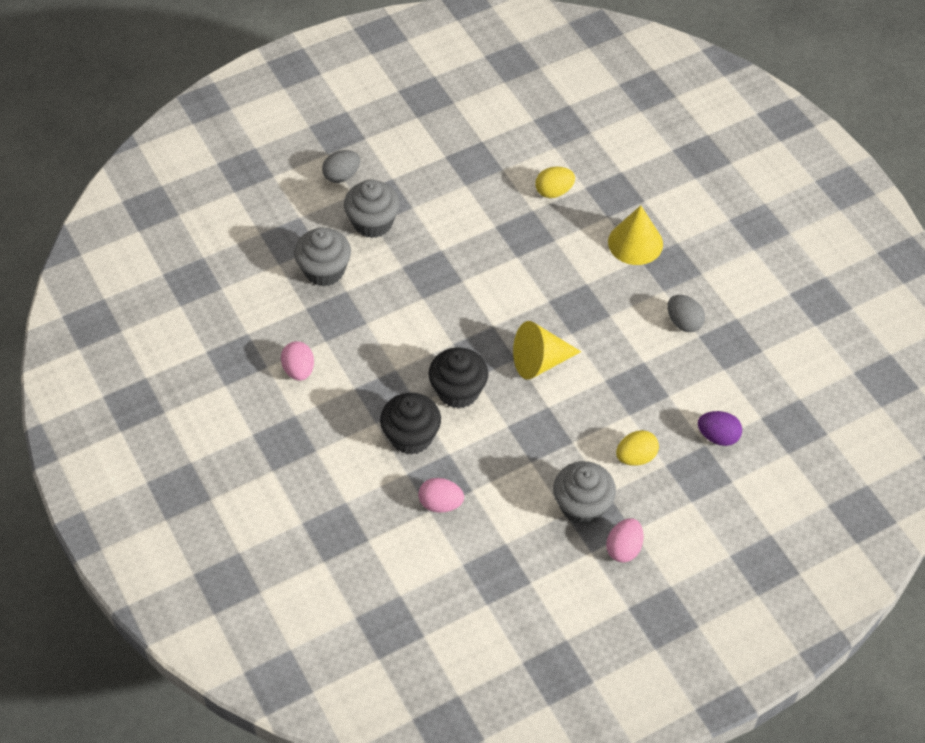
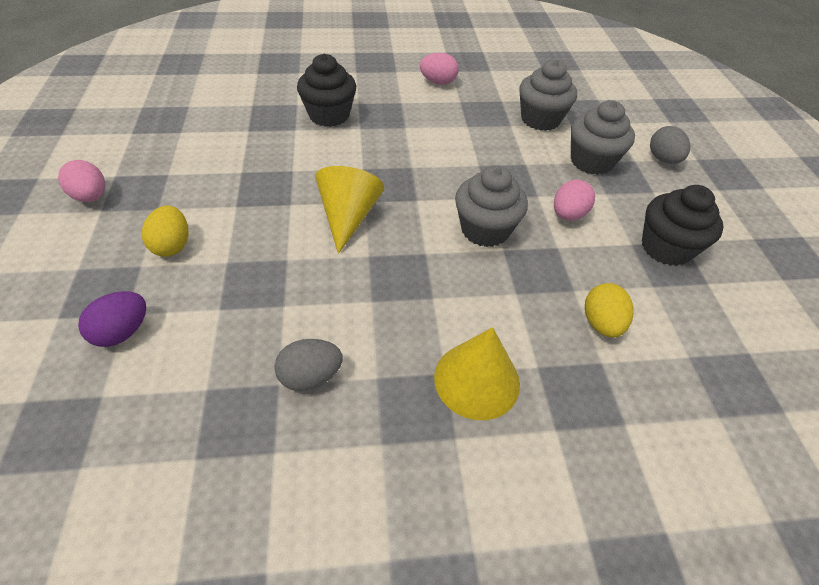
camera: 110 degrees right, 5 degrees down
pink egg [418,478,464,513] -> pink egg moved to [554,180,595,221]
black cupcake [428,347,488,409] -> black cupcake moved to [642,185,724,266]
grey cupcake [553,461,616,525] -> grey cupcake moved to [455,165,528,247]

